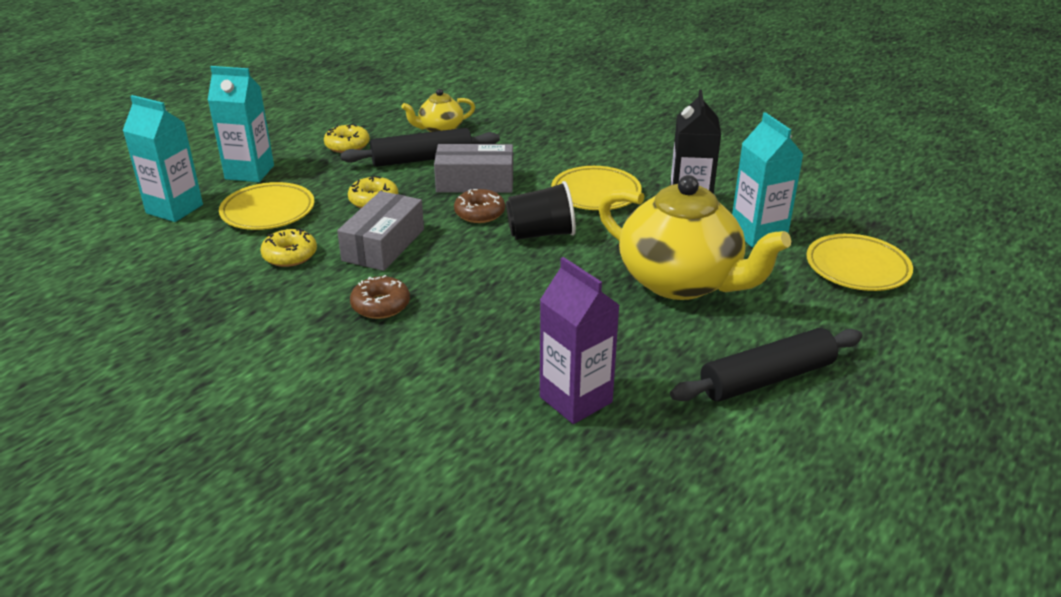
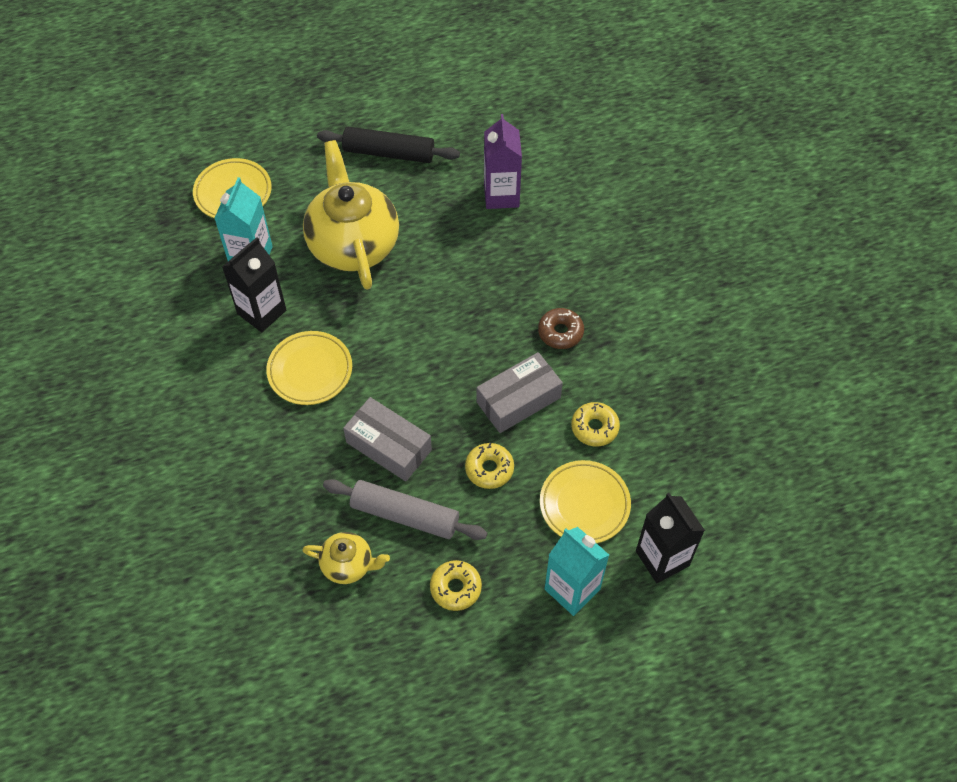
camera: 145 degrees left, 25 degrees up
turquoise carton [123,95,203,222] -> black carton [636,493,705,583]
black rolling pin [340,128,500,167] -> grey rolling pin [323,479,487,540]
brown donut [454,189,505,223] -> none
black cup [506,181,576,240] -> none

